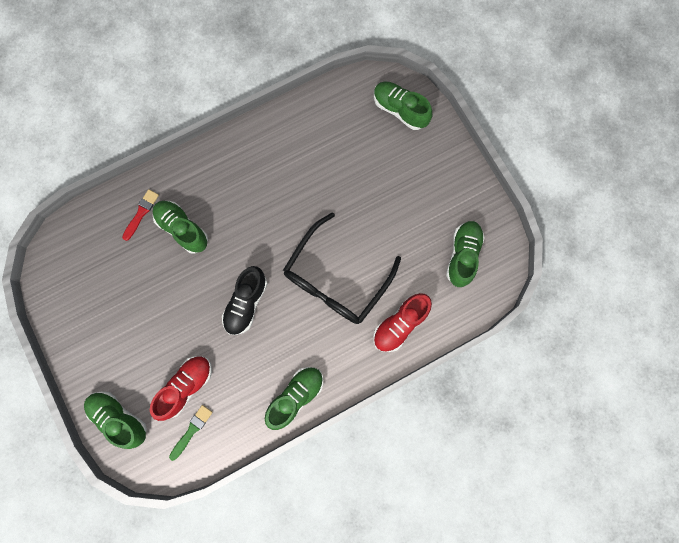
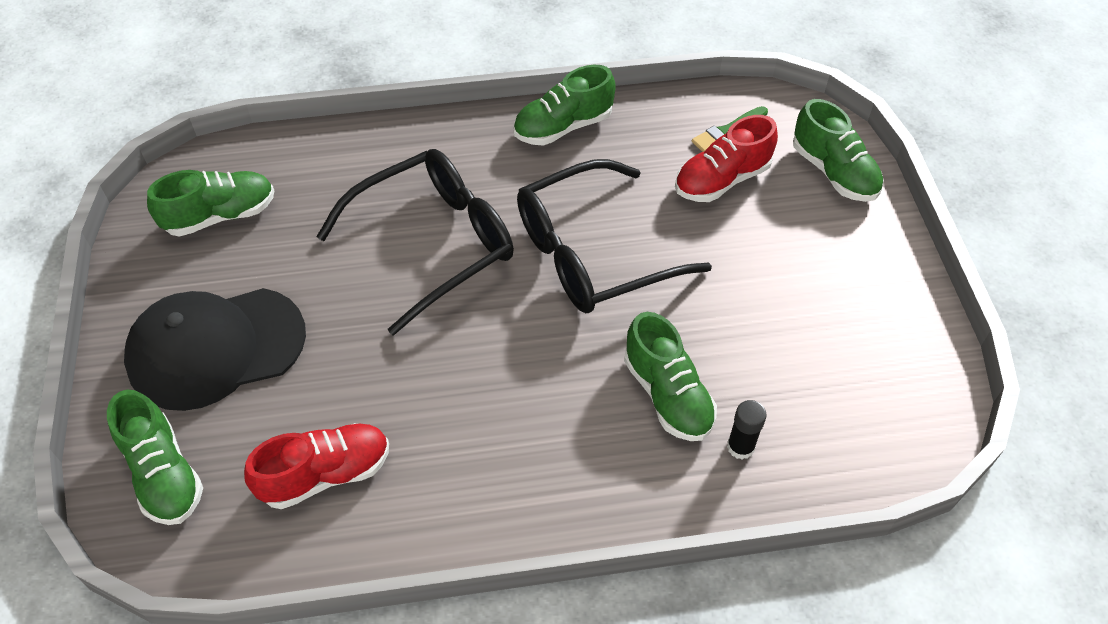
camera: 160 degrees left, 25 degrees down
red brush [122,189,159,241] -> black glue stick [727,400,767,460]
black shoe [222,266,268,335] -> black glasses [517,159,712,313]
red shoe [373,293,432,352] -> red shoe moved to [244,423,389,509]
green shoe [446,221,485,287] -> green shoe turned 150 degrees counterclockwise [147,170,274,237]
none -> black cap [124,288,306,411]

